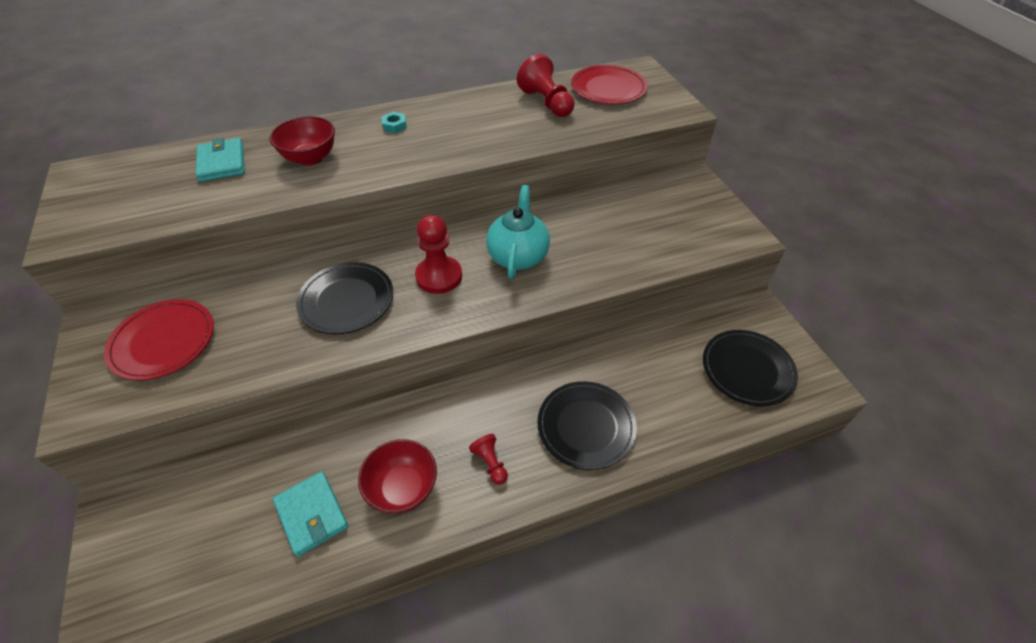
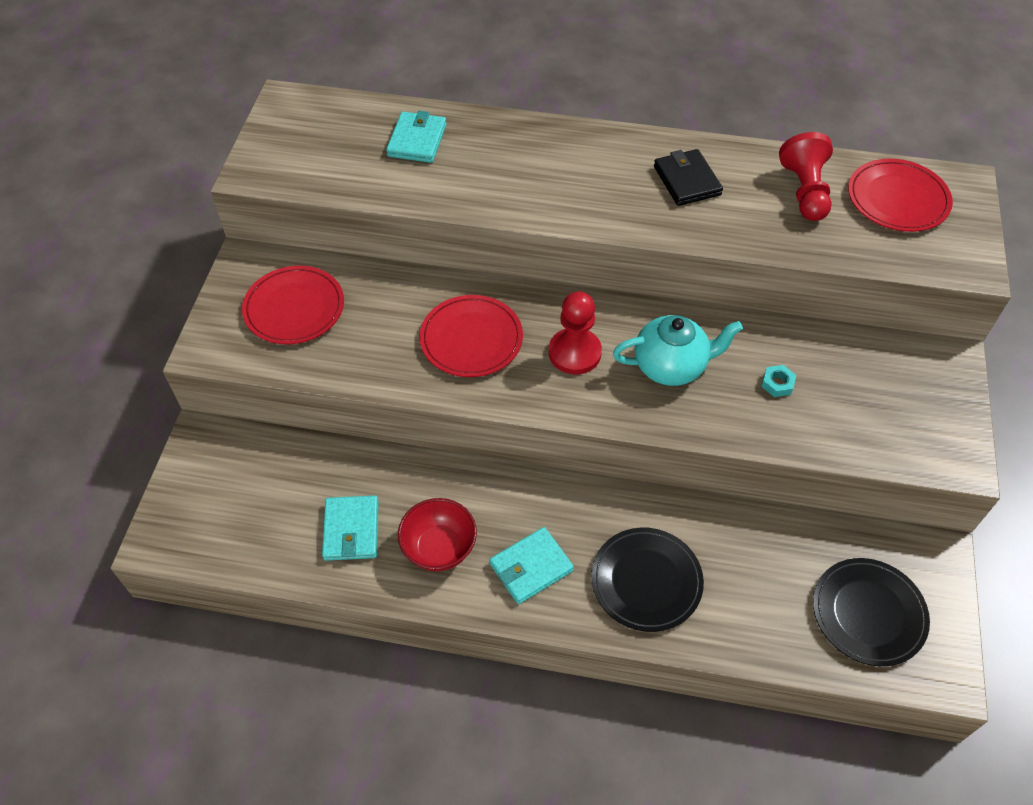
camera: 30 degrees right, 5 degrees up
red bowl [270,116,335,166] -> none
black plate [296,262,393,334] -> red plate [419,295,523,377]
turquoise nut [382,112,407,133] -> turquoise nut moved to [761,365,796,397]
red pawn [469,434,508,485] -> turquoise wallet [489,527,574,604]
turquoise teapot [486,185,550,279] -> turquoise teapot turned 45 degrees clockwise [613,315,743,386]
none -> black wallet [654,149,723,206]

